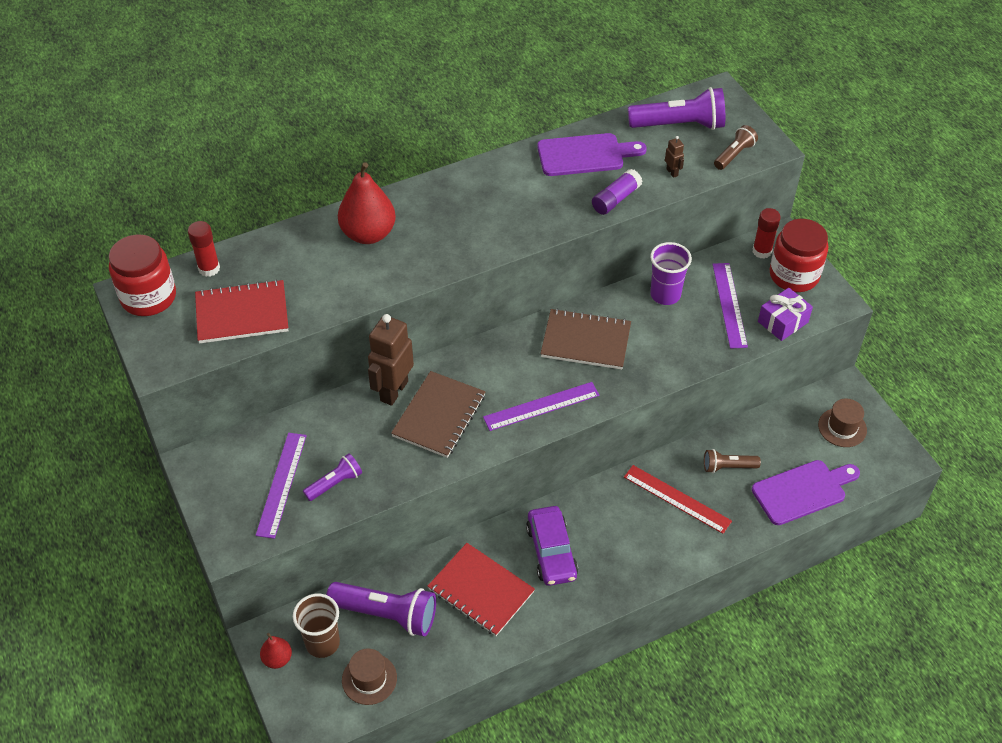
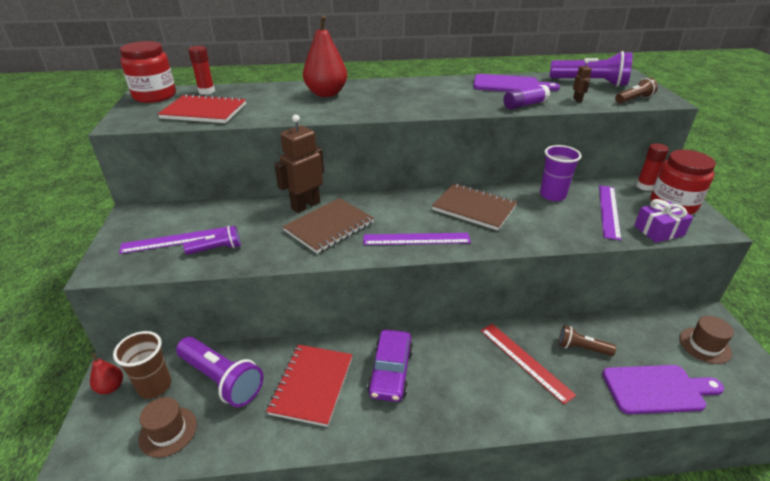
camera: 20 degrees right, 15 degrees down
purple ruler [255,433,307,539] -> purple ruler turned 45 degrees clockwise [119,226,231,254]
red notebook [428,543,535,636] -> red notebook turned 45 degrees clockwise [266,345,352,427]

